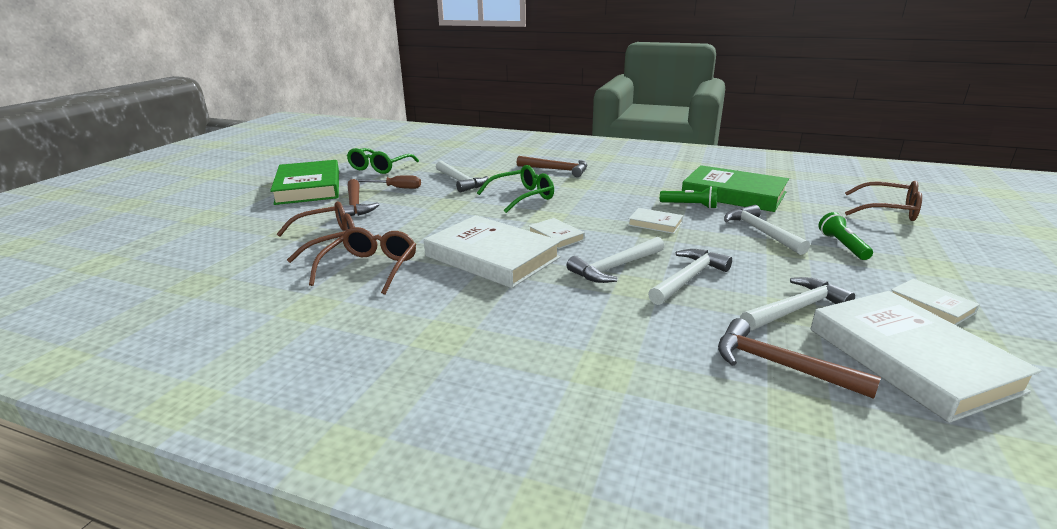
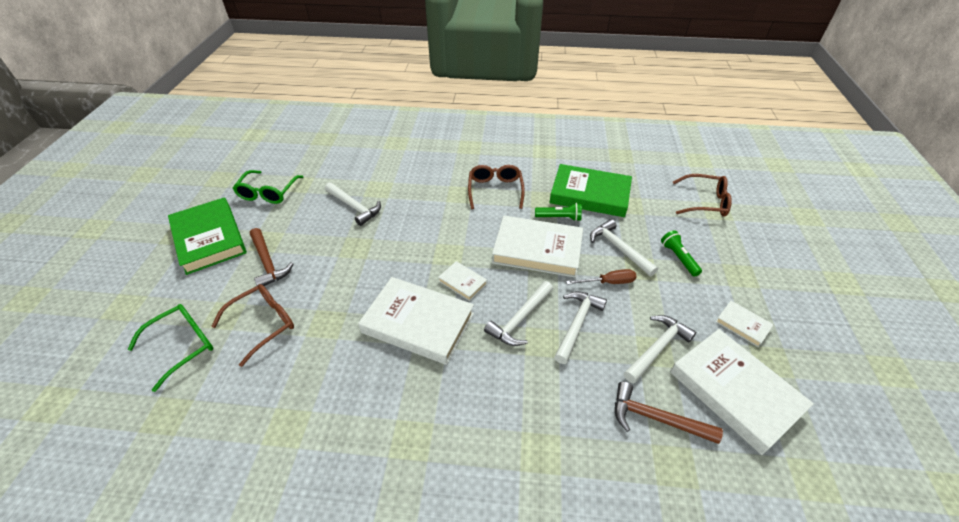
camera: 15 degrees left, 20 degrees up
brown glasses [309,227,416,295] -> brown glasses moved to [468,165,525,209]
brown screwdriver [358,175,421,189] -> brown screwdriver moved to [566,269,637,285]
green glasses [477,165,554,213] -> green glasses moved to [128,304,213,392]
brown hammer [517,156,587,177] -> none
white book [628,208,683,234] -> white book [492,216,583,278], size x2.16

